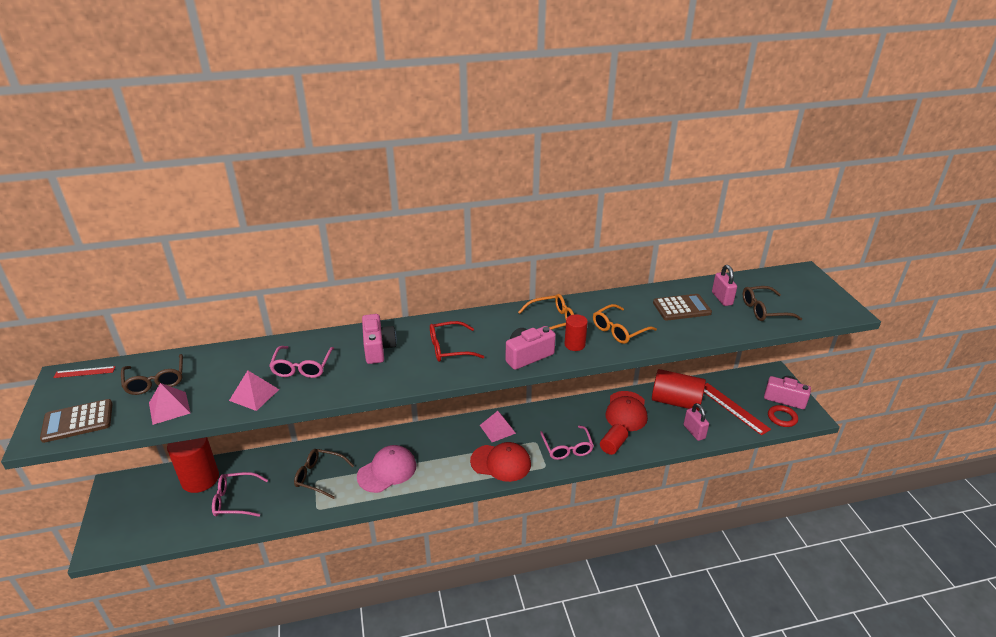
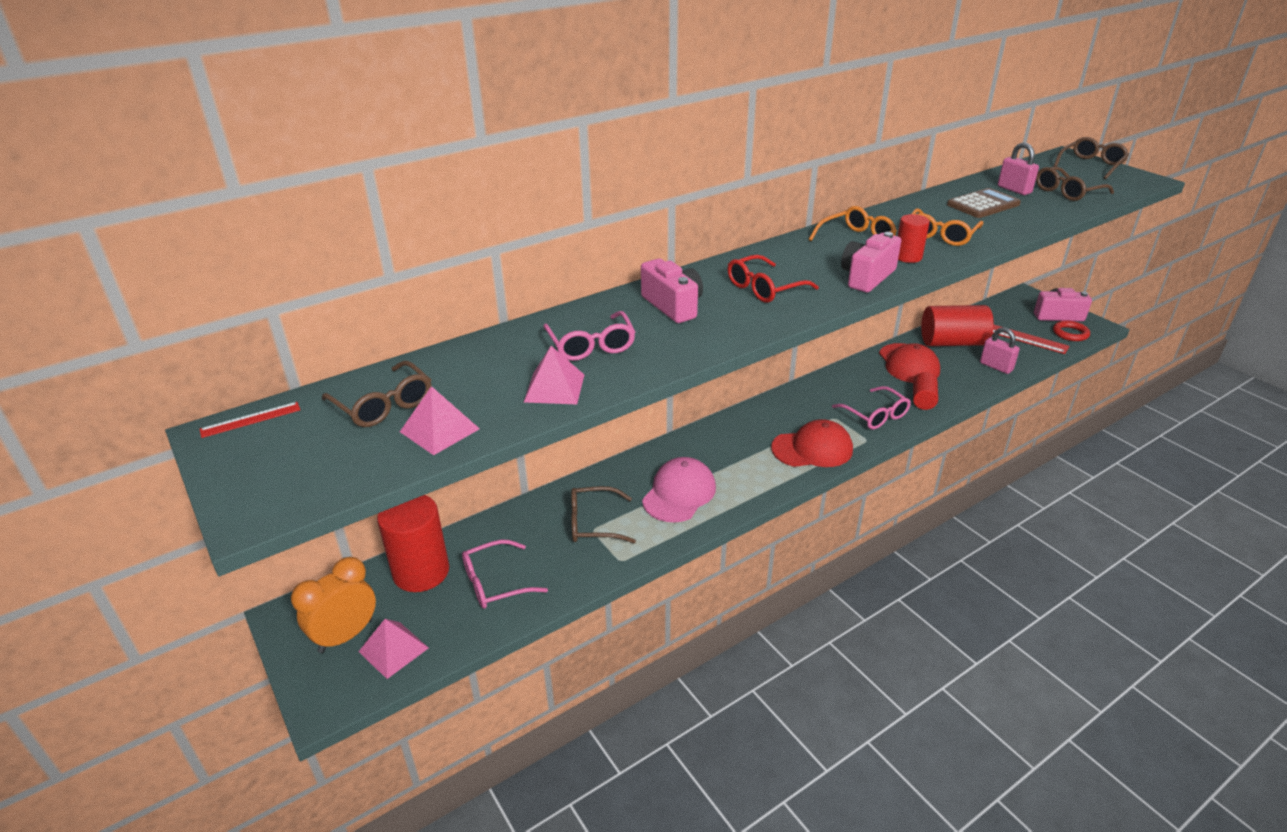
camera: 20 degrees left, 0 degrees up
brown calculator [40,399,113,443] -> none
pink pyramid [480,411,516,442] -> pink pyramid moved to [358,619,429,679]
none -> orange clock [291,557,376,653]
none -> brown glasses [1054,137,1129,179]

